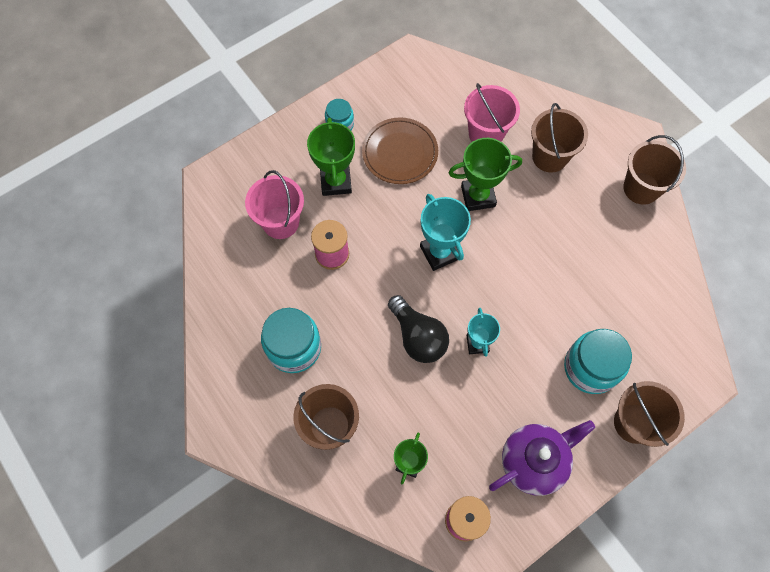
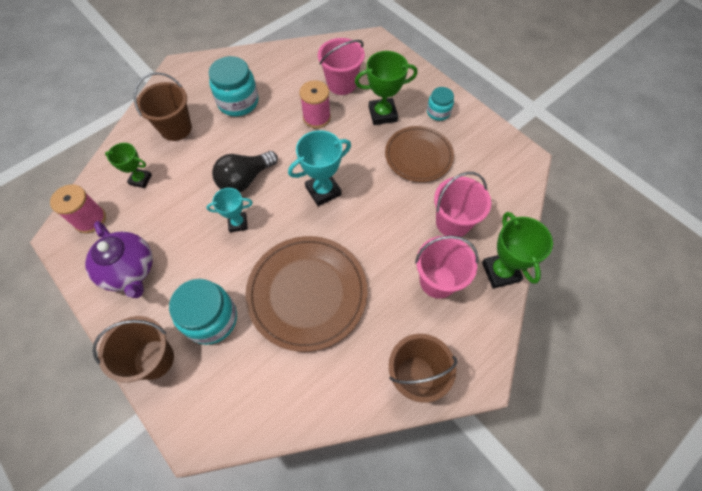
camera: 85 degrees right, 5 degrees down
green trophy [448,138,522,211] -> green trophy moved to [482,212,553,289]
brown bucket [531,103,588,172] -> pink bucket [415,236,479,299]
none -> brown plate [245,236,367,352]

